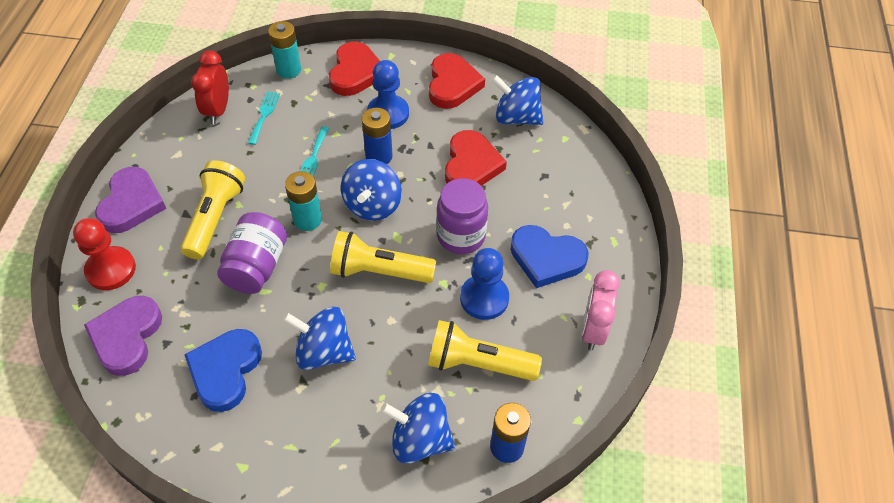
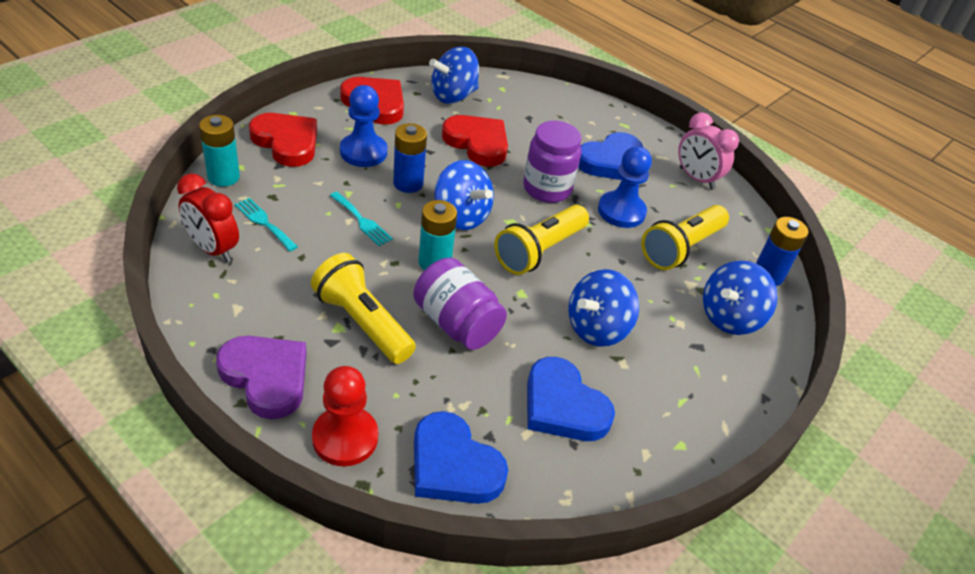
camera: 60 degrees left, 10 degrees down
purple heart [84,296,162,376] -> blue heart [414,411,508,504]

